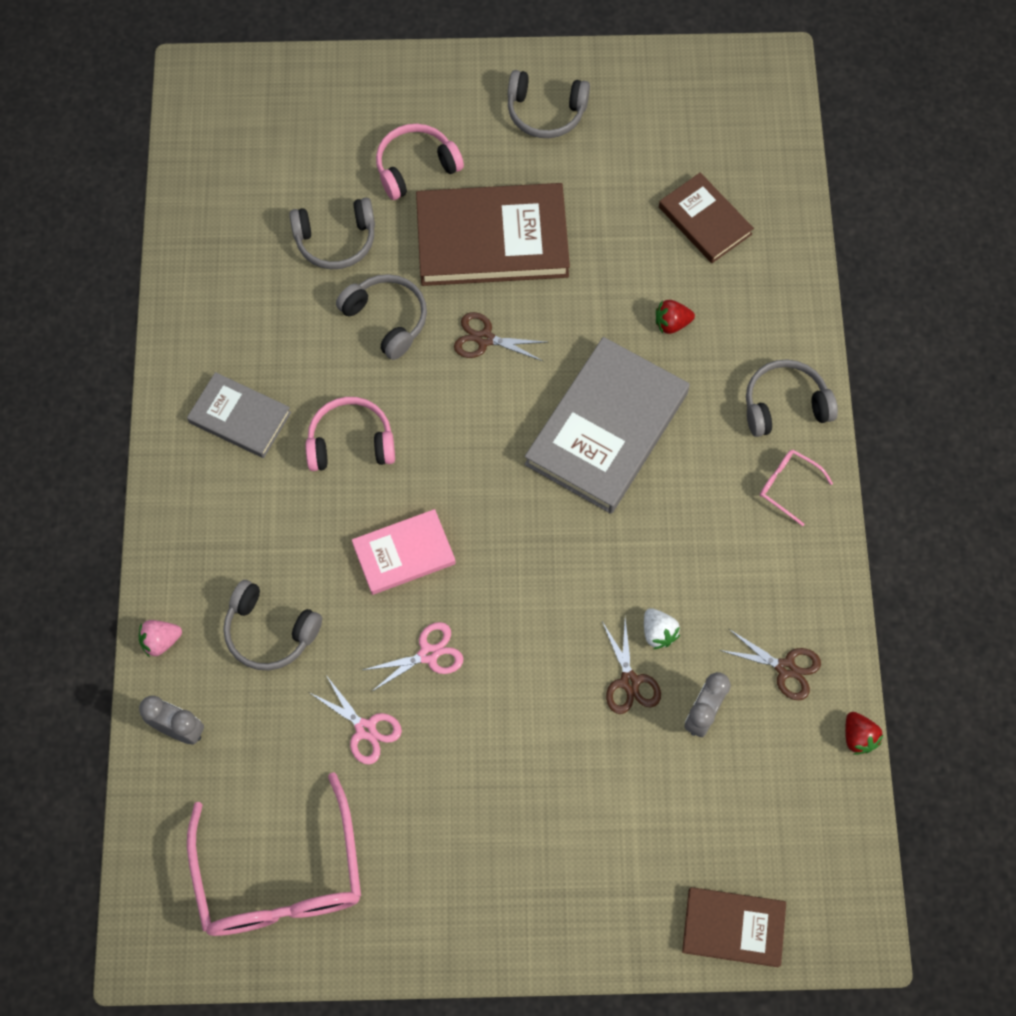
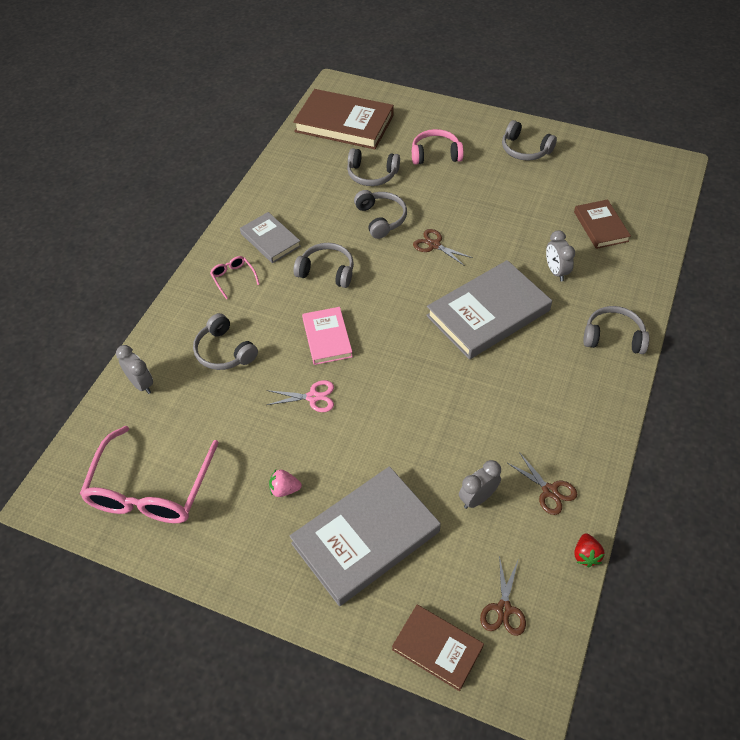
camera: 25 degrees right, 15 degrees down
pink strawberry [139,620,182,657] -> pink strawberry moved to [269,470,302,497]
pink headphones [306,397,395,471] -> grey headphones [293,243,354,288]
pink scissors [310,675,402,765] -> none
pink book [352,509,456,595] -> pink book turned 75 degrees clockwise [302,307,353,365]
brown book [416,183,570,286] -> brown book moved to [293,89,394,149]
brown scissors [602,619,661,714] -> brown scissors moved to [480,556,526,636]
white strawberry [644,608,680,649] -> none
red strawberry [656,300,695,334] -> grey clock [546,230,575,281]
pink glasses [760,450,833,526] -> pink glasses moved to [210,256,260,299]
none -> grey book [289,466,441,606]

